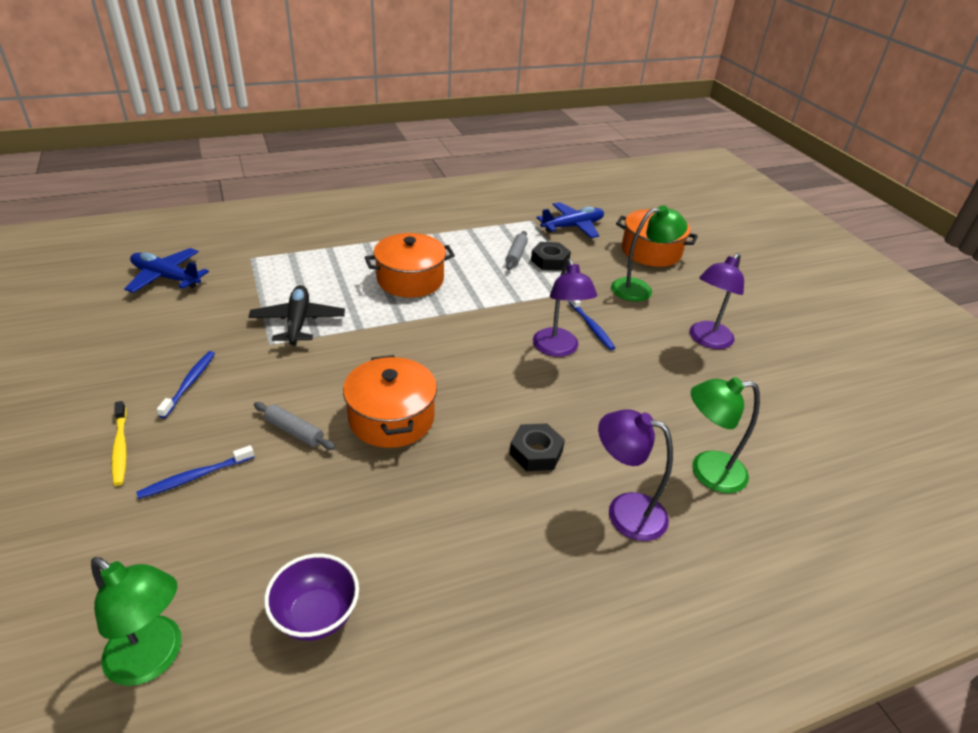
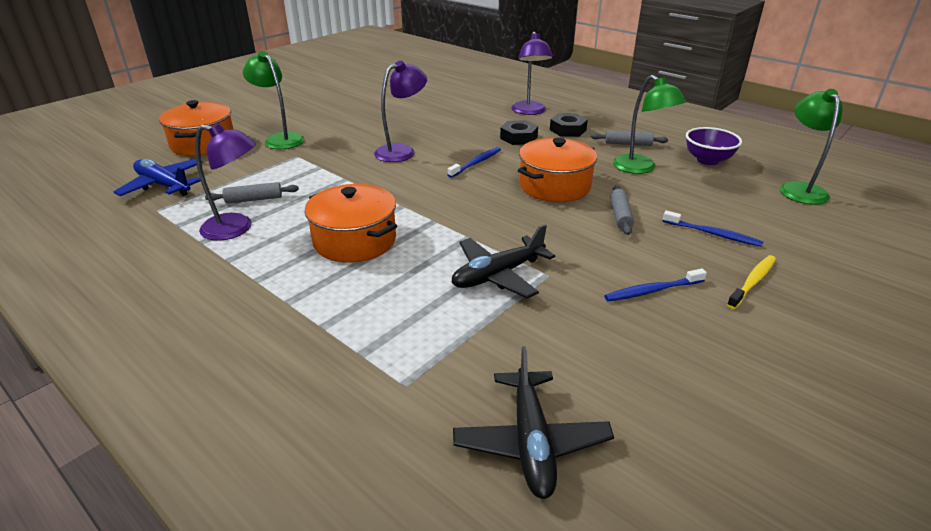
camera: 115 degrees left, 5 degrees down
blue plane [124,248,209,293] -> black plane [453,346,614,499]
black nut [531,242,571,271] -> black nut moved to [550,113,588,137]
blue toothbrush [569,300,615,350] -> blue toothbrush moved to [448,147,501,178]
purple lamp [690,253,744,349] -> purple lamp moved to [195,123,256,241]
green lamp [691,377,760,493] -> green lamp moved to [613,75,686,174]
none -> grey rolling pin [591,130,668,146]

